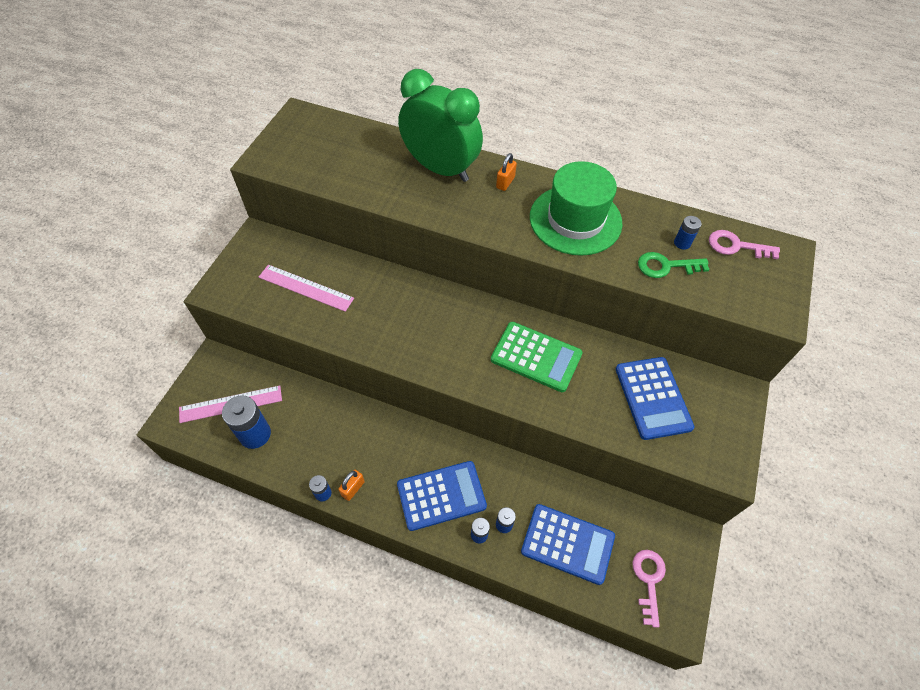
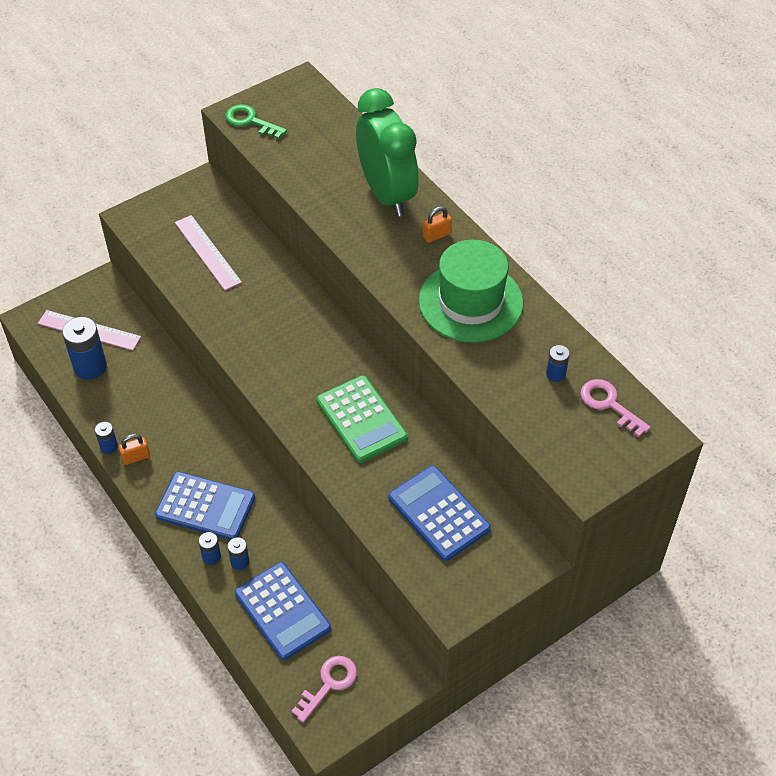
camera: 35 degrees right, 5 degrees down
blue calculator [616,357,694,440] -> blue calculator turned 120 degrees clockwise [388,466,491,561]
green key [638,252,710,278] -> green key moved to [225,104,287,139]

